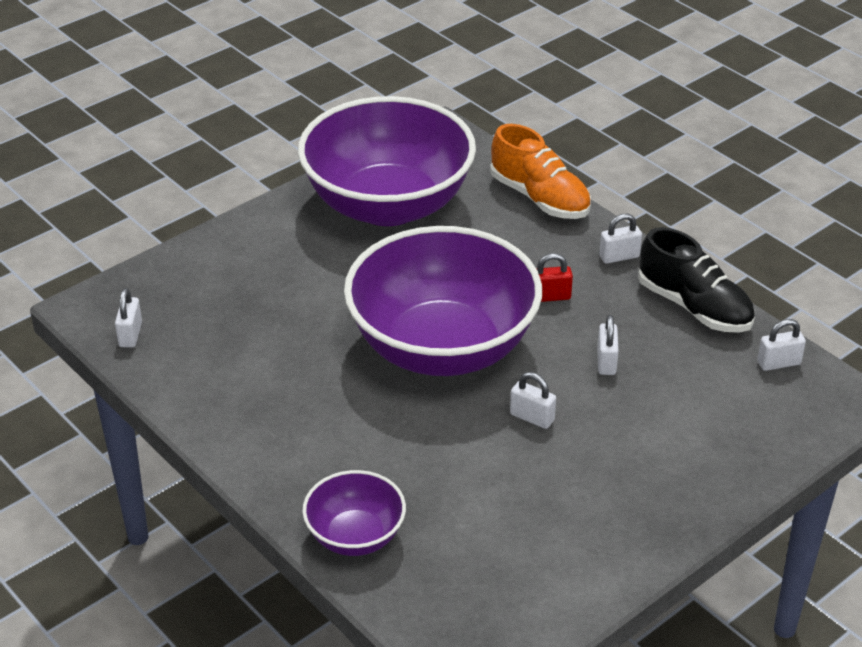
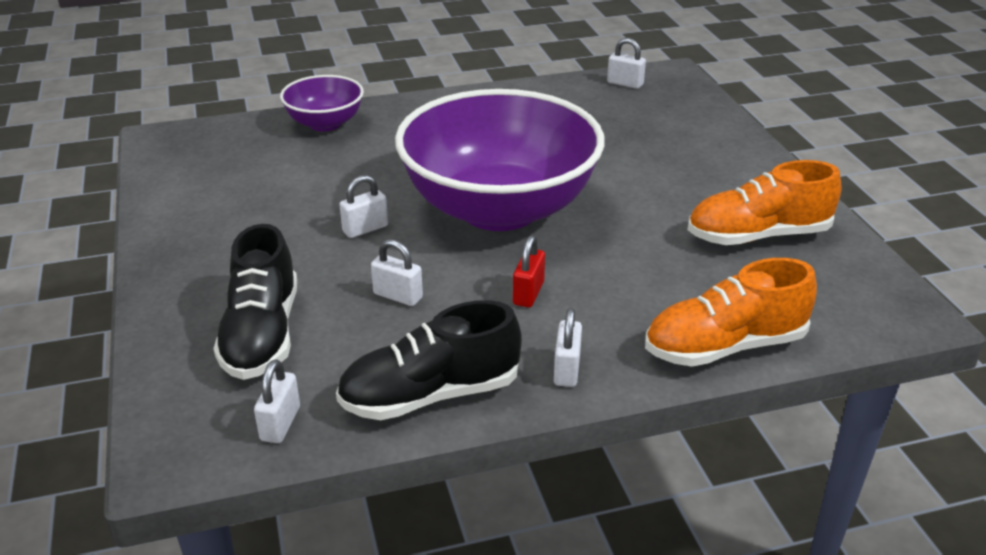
camera: 115 degrees right, 5 degrees down
purple bowl [298,96,476,226] -> orange shoe [688,160,842,245]
none -> black shoe [213,224,297,380]

